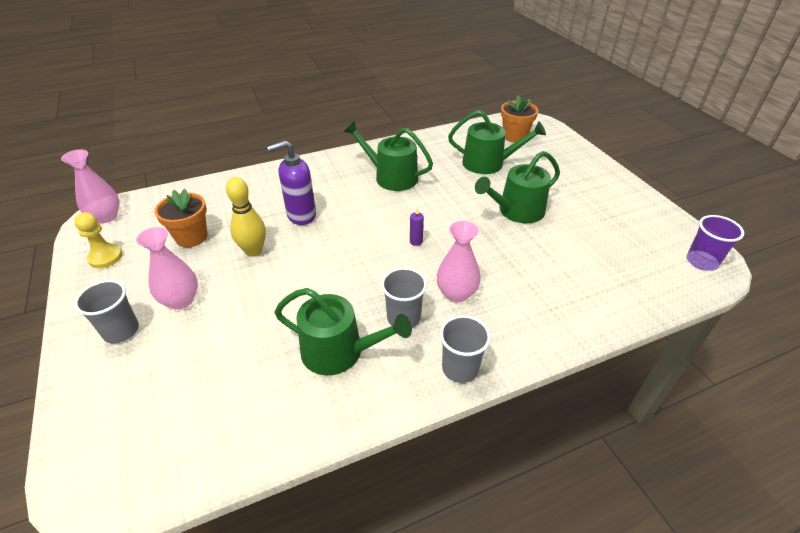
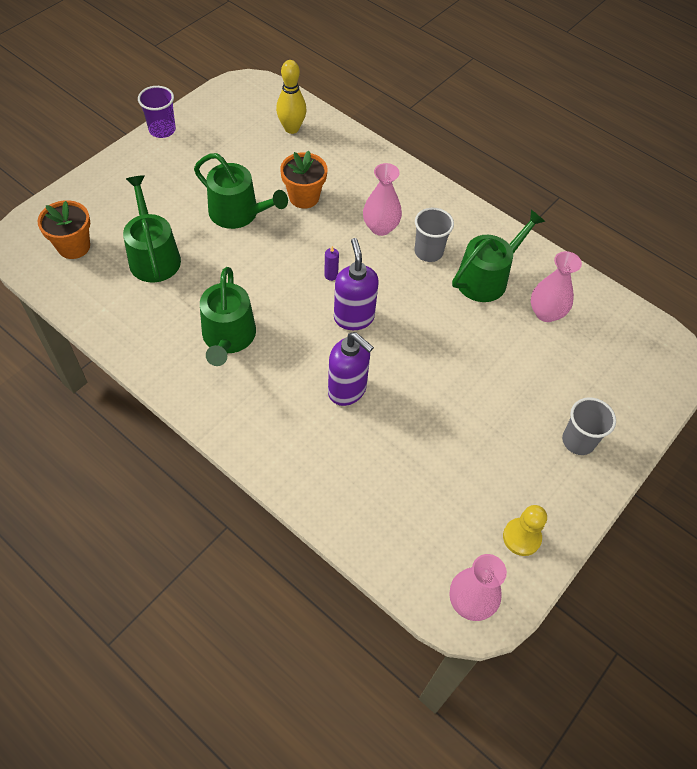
camera: 120 degrees left, 15 degrees up
pink vase [136,227,198,310] -> pink vase moved to [531,251,582,322]
orange flower pot [155,189,207,247] -> orange flower pot moved to [280,151,328,209]
yellow bowling pin [226,177,266,257] -> yellow bowling pin moved to [276,60,306,134]
green watering can [275,288,412,375] -> green watering can turned 60 degrees clockwise [452,210,546,302]
grey cup [440,315,491,383] -> none
purple cup [687,215,744,271] -> purple cup moved to [138,86,176,138]
none -> purple soap dispenser [334,238,379,330]

